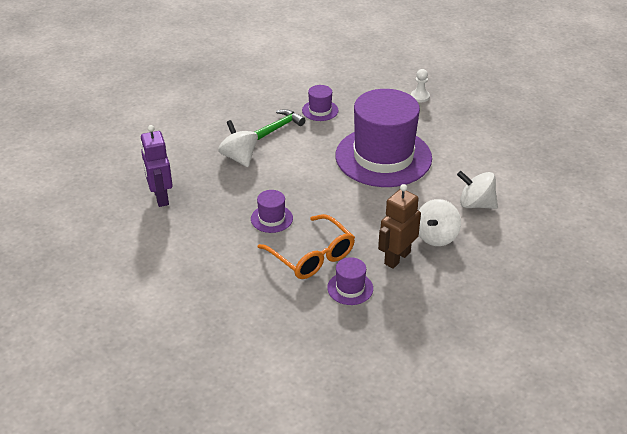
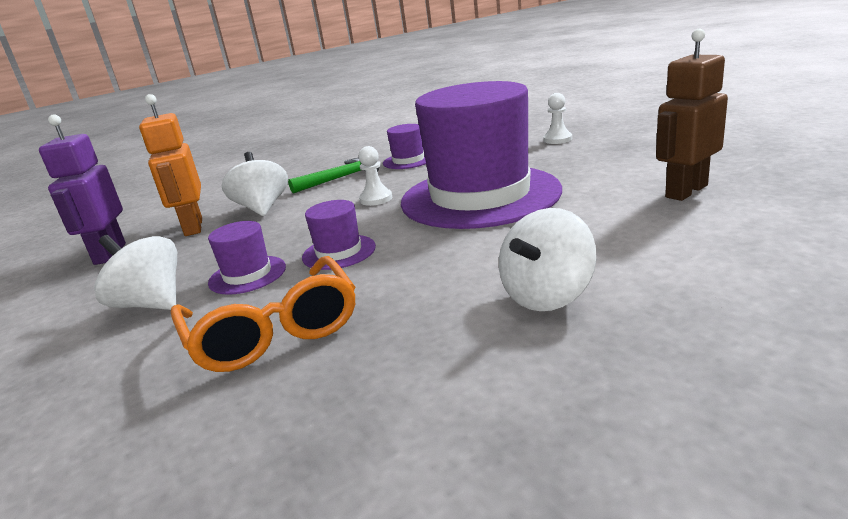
camera: 15 degrees right, 15 degrees down
purple hat [327,257,373,305] -> purple hat moved to [302,200,376,270]
brown robot [378,184,421,269] -> brown robot moved to [656,29,728,201]
white spinning top [457,171,498,209] -> white spinning top moved to [94,235,177,310]
none -> orange robot [139,94,202,236]
none -> white pawn [359,146,392,206]

